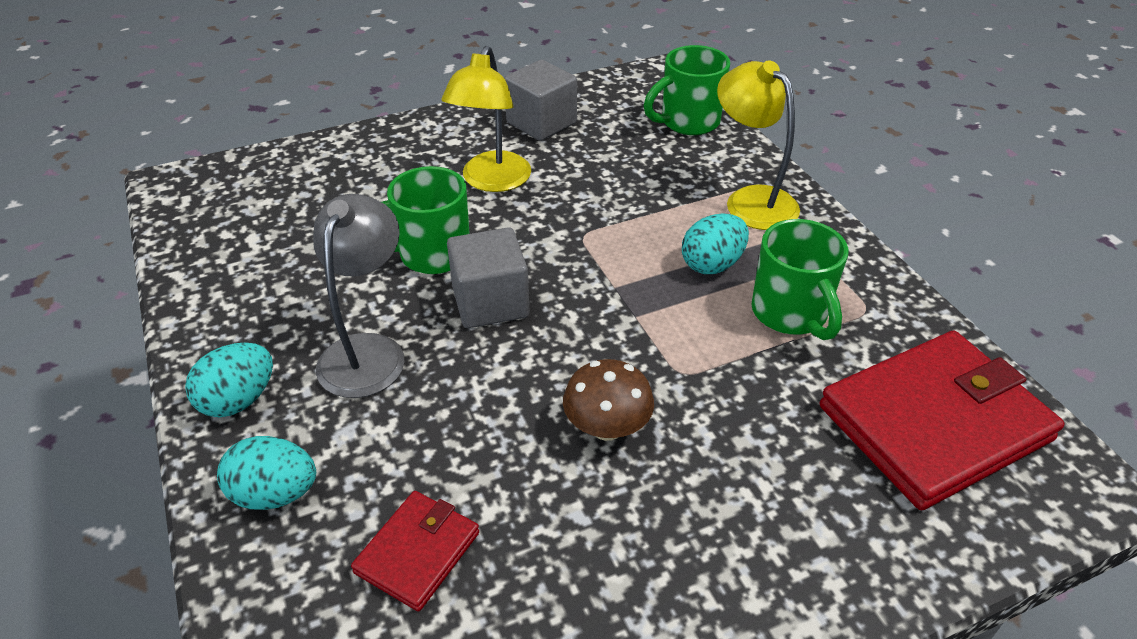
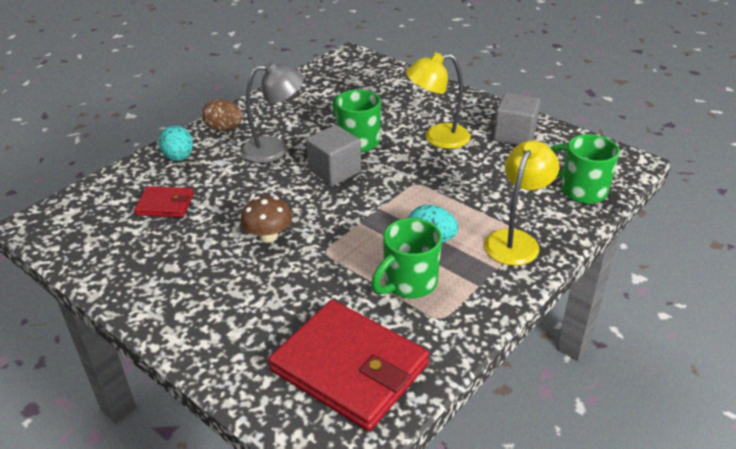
camera: 65 degrees right, 5 degrees down
turquoise egg [185,342,273,417] -> brown egg [202,99,243,131]

